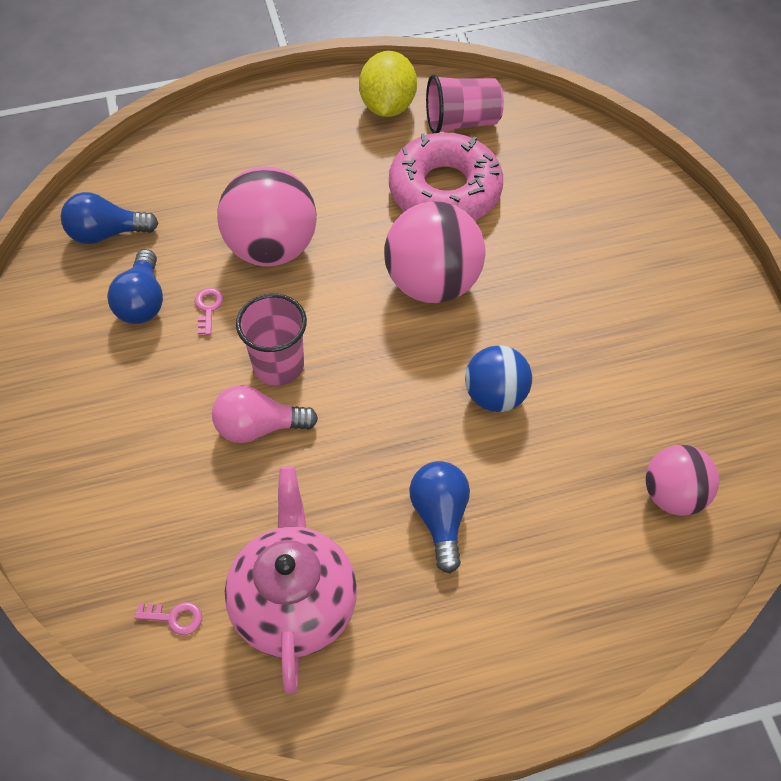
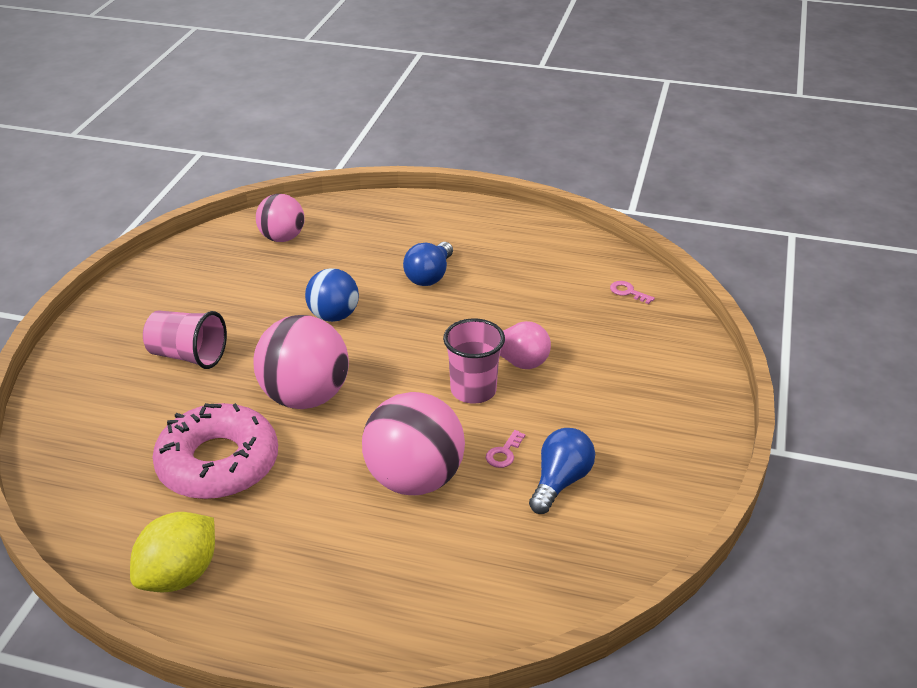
camera: 150 degrees left, 20 degrees down
blue light bulb [61,192,158,244] -> none
pink teapot [225,466,357,694] -> none
pink cup [426,74,504,134] -> pink cup moved to [143,310,227,369]

